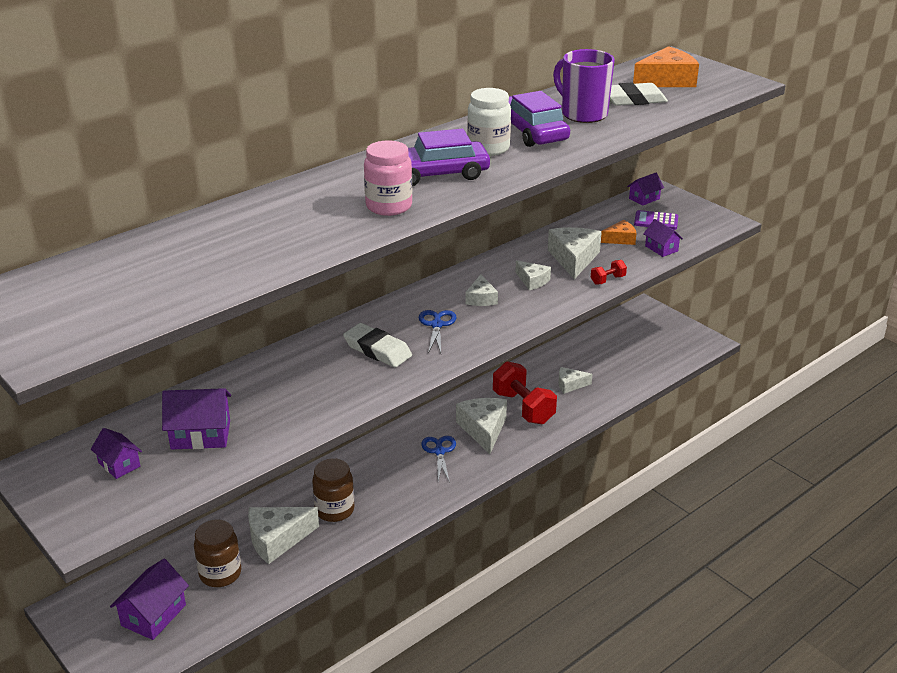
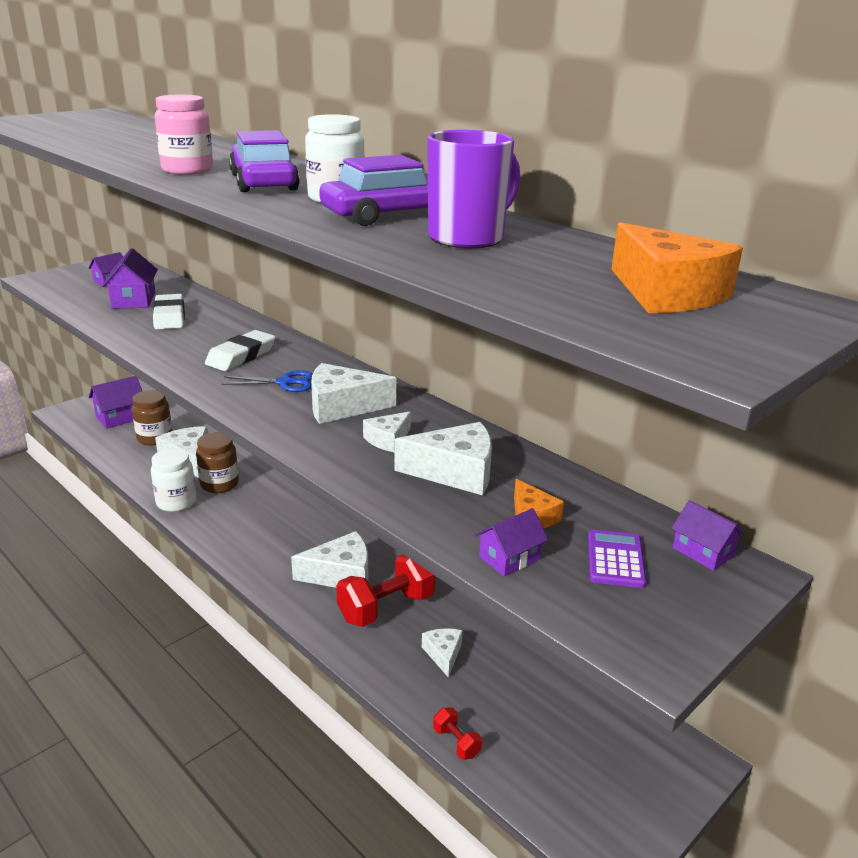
camera: 85 degrees right, 5 degrees down
purple house [110,559,189,640] -> purple house turned 60 degrees counterclockwise [89,376,142,429]
blue scissors [421,436,456,483] -> none
white cheese [465,275,498,306] -> white cheese [311,363,396,424], size x1.74
red dumbbell [591,260,627,285] -> red dumbbell moved to [433,707,482,760]
white eraser [610,83,668,106] -> white eraser moved to [153,294,185,329]
none -> white jar [151,448,196,512]

